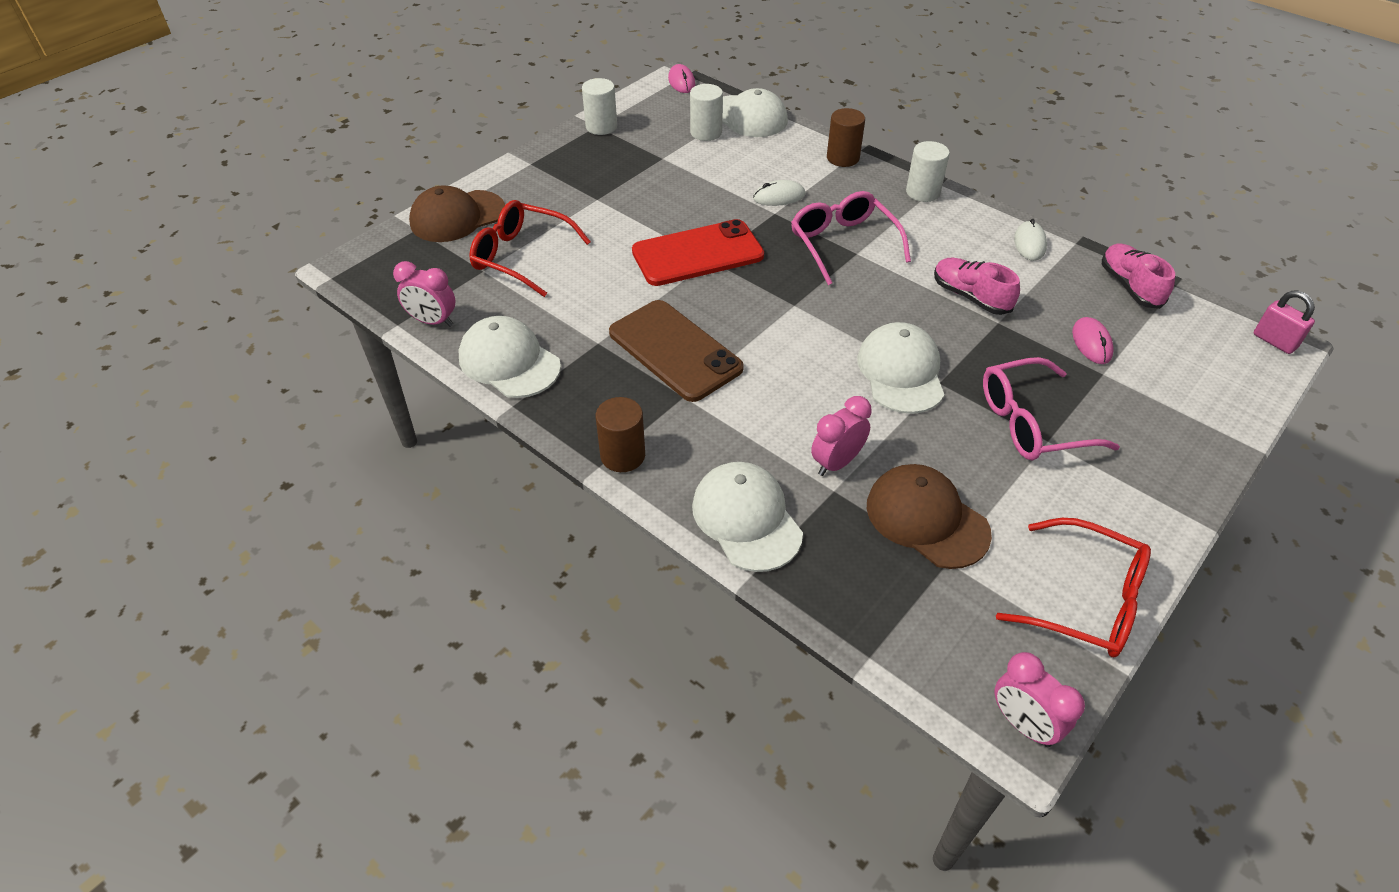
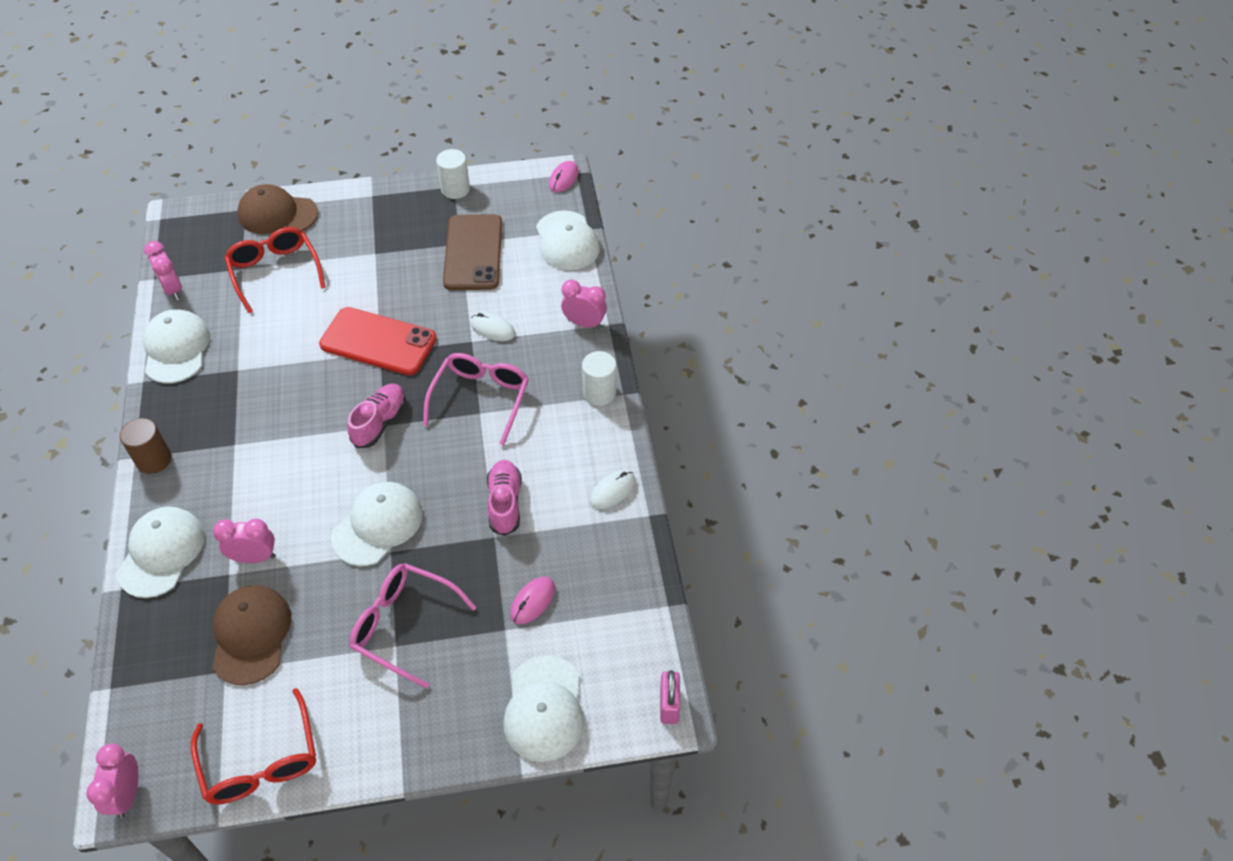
camera: 40 degrees right, 5 degrees up
brown phone [609,300,744,402] -> brown phone moved to [443,214,502,290]
white cylinder [690,84,723,141] -> none
brown cylinder [827,108,865,167] -> pink clock [561,279,607,329]
pink shoe [1102,244,1175,309] -> pink shoe moved to [347,383,406,448]
none -> white cap [503,655,584,762]

